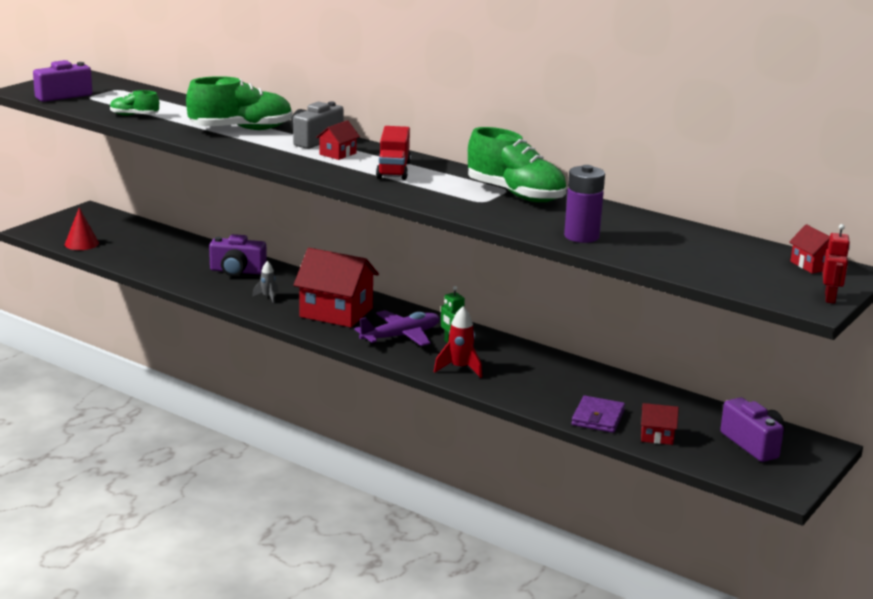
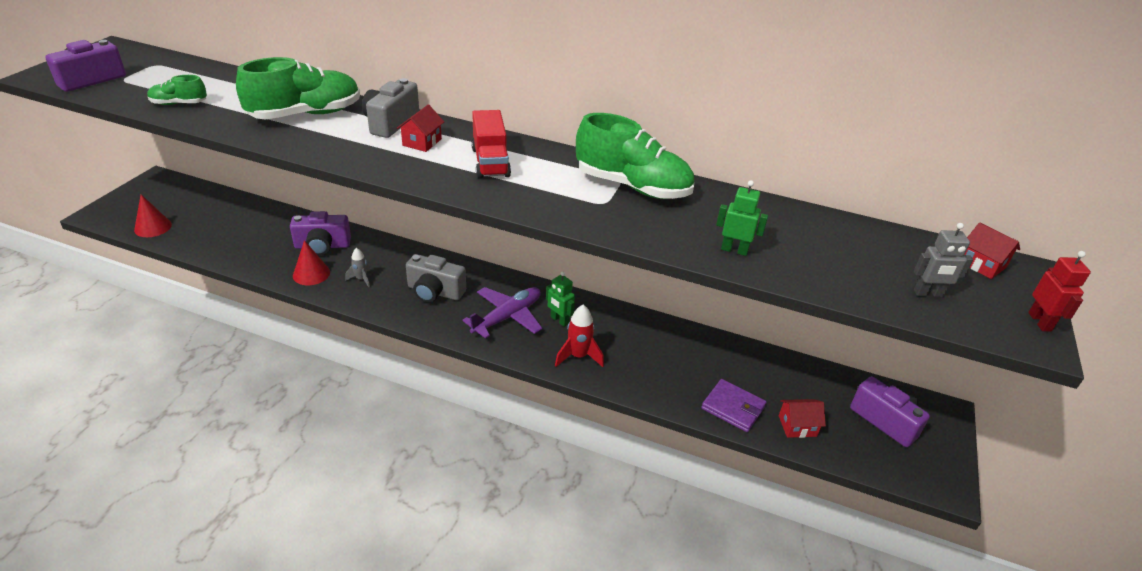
camera: 15 degrees left, 15 degrees up
red house [294,248,379,327] -> grey camera [406,254,466,302]
purple battery [564,165,605,243] -> green robot [716,180,768,256]
purple wallet [572,396,625,433] -> purple wallet turned 60 degrees counterclockwise [701,379,767,432]
none -> red cone [293,240,330,285]
none -> grey robot [914,223,973,297]

